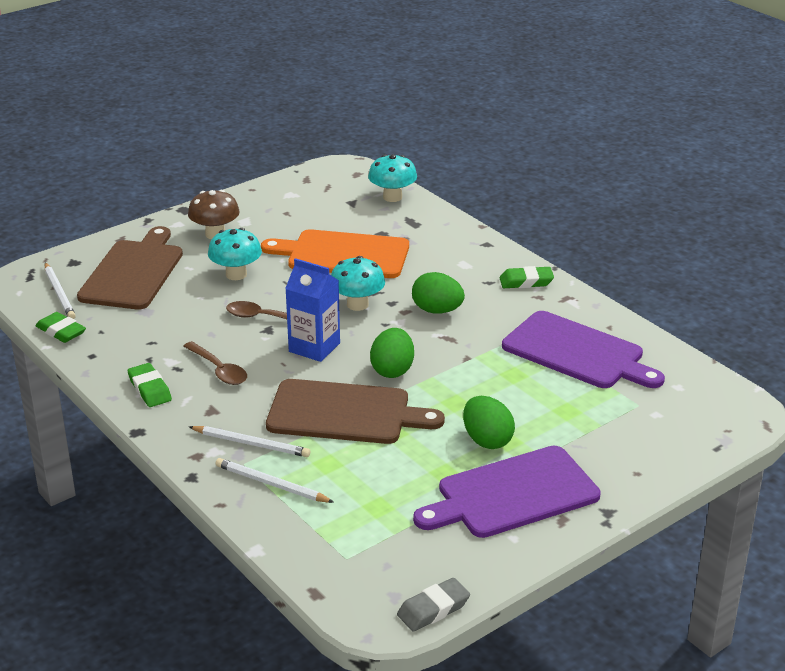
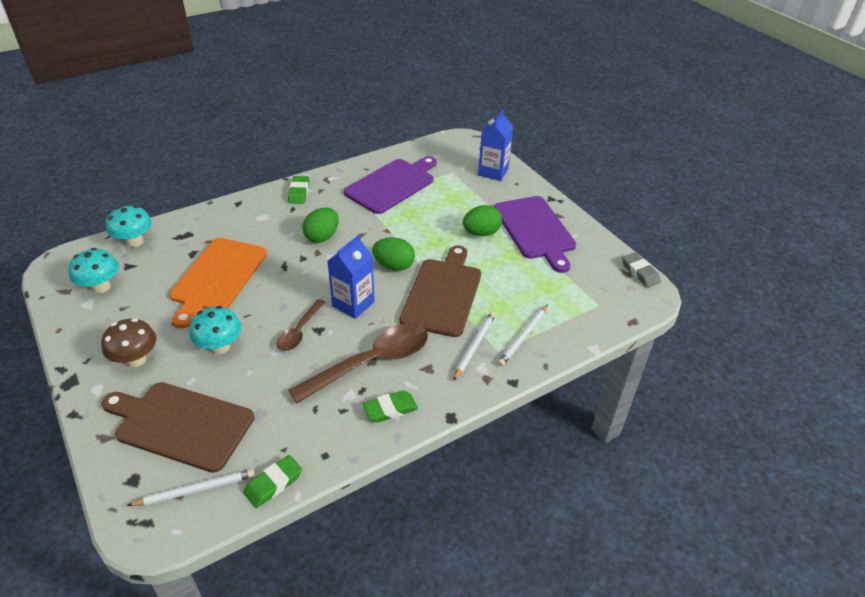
camera: 85 degrees left, 10 degrees up
brown spoon [183,341,247,385] -> brown spoon [288,323,428,404], size x1.82
turquoise mushroom [331,256,385,311] -> turquoise mushroom moved to [68,248,119,293]
none -> blue carton [478,110,513,181]

